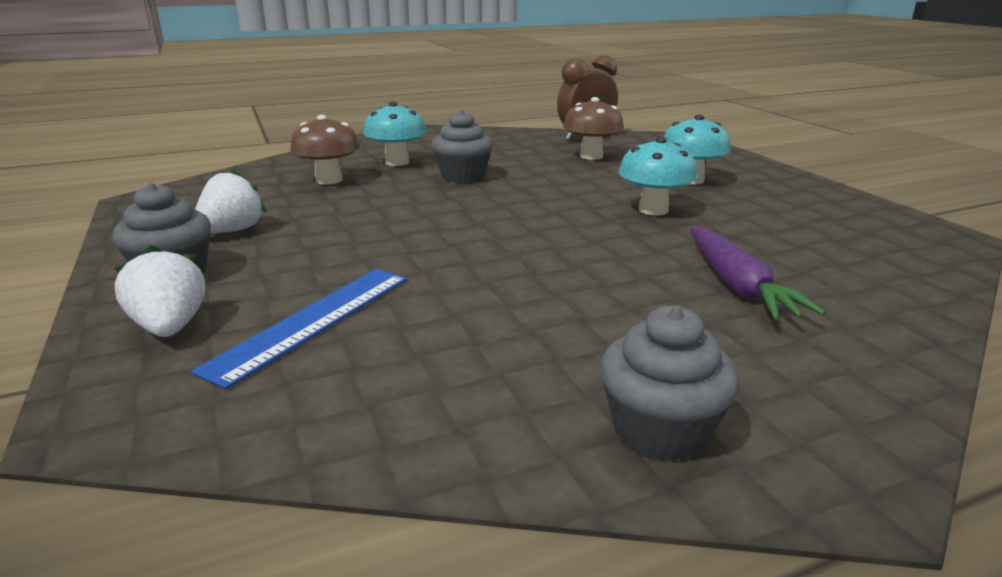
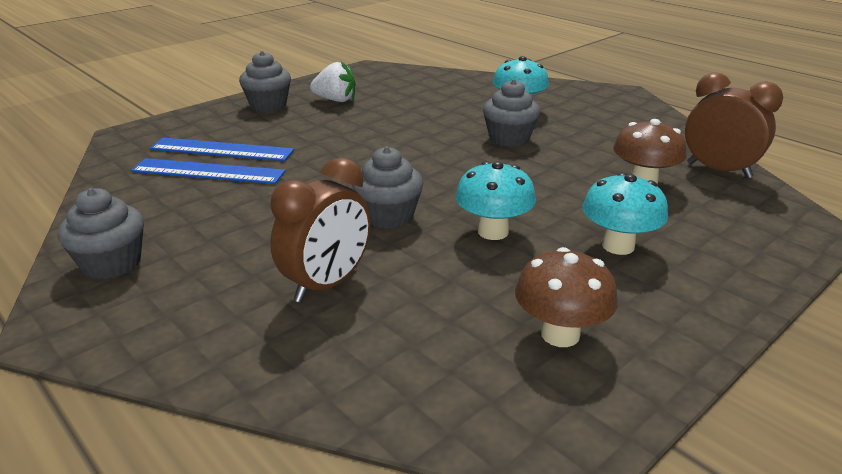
camera: 70 degrees right, 5 degrees up
white strawberry [114,245,205,337] -> none
brown mushroom [290,115,360,185] -> brown mushroom moved to [515,247,618,347]
purple carrot [690,227,826,320] -> brown clock [270,157,371,303]
none -> blue ruler [131,158,285,184]
none -> grey cupcake [352,146,423,229]

